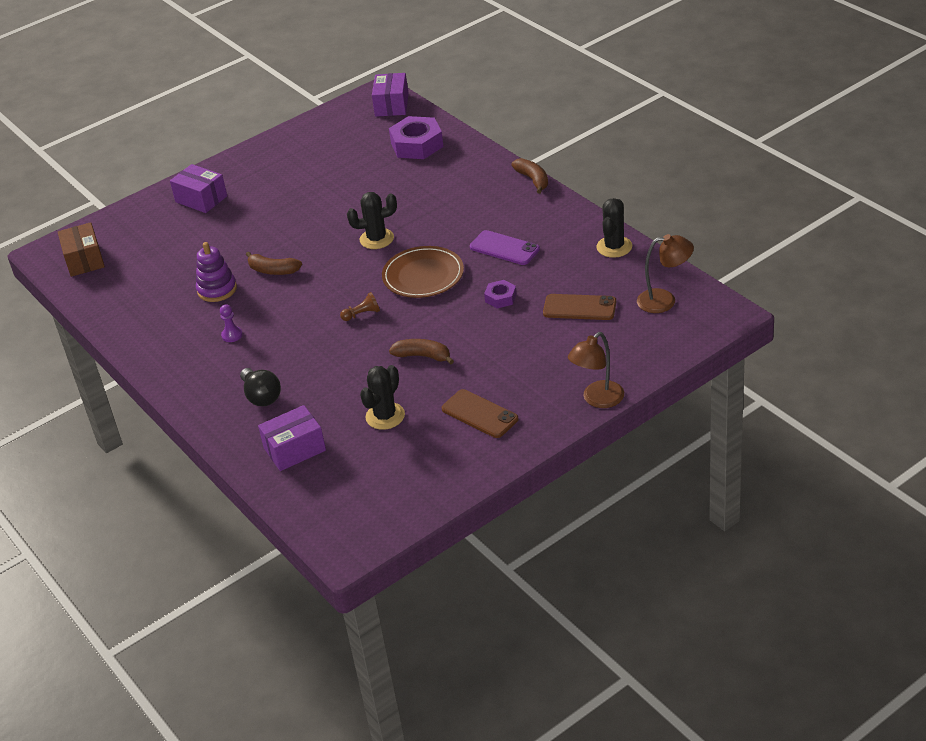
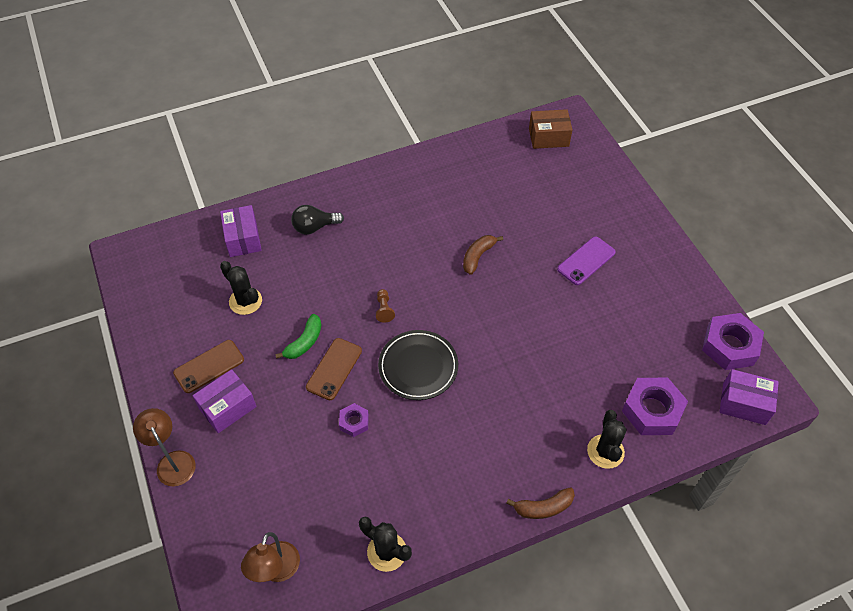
camera: 100 degrees right, 15 degrees up
purple box [170,164,227,213] -> purple box moved to [193,369,257,433]
purple stacking toy [196,242,237,302] -> none
purple pawn [220,304,243,342] -> none
black cactus [347,192,397,249] -> black cactus moved to [587,410,626,469]
brown plate [382,246,464,298] -> black plate [378,330,458,400]
brown banana [389,339,454,364] -> green banana [275,314,321,359]
purple phone [470,230,540,265] -> purple phone moved to [557,236,616,285]
brown phone [543,294,616,320] -> brown phone moved to [306,338,362,400]
none -> purple nut [702,313,764,370]

